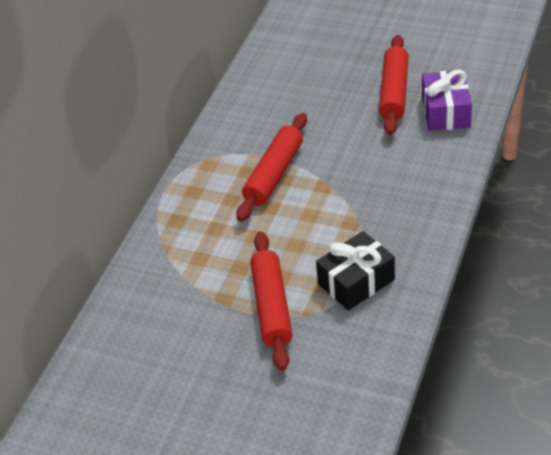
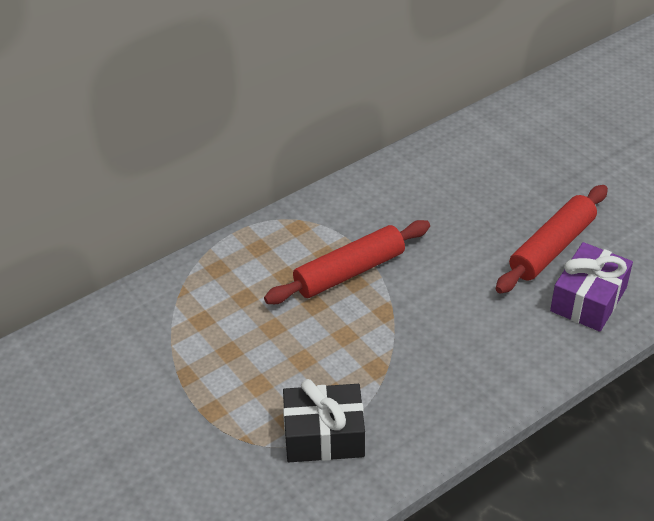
camera: 30 degrees right, 0 degrees up
red rolling pin [250,232,293,371] -> none

